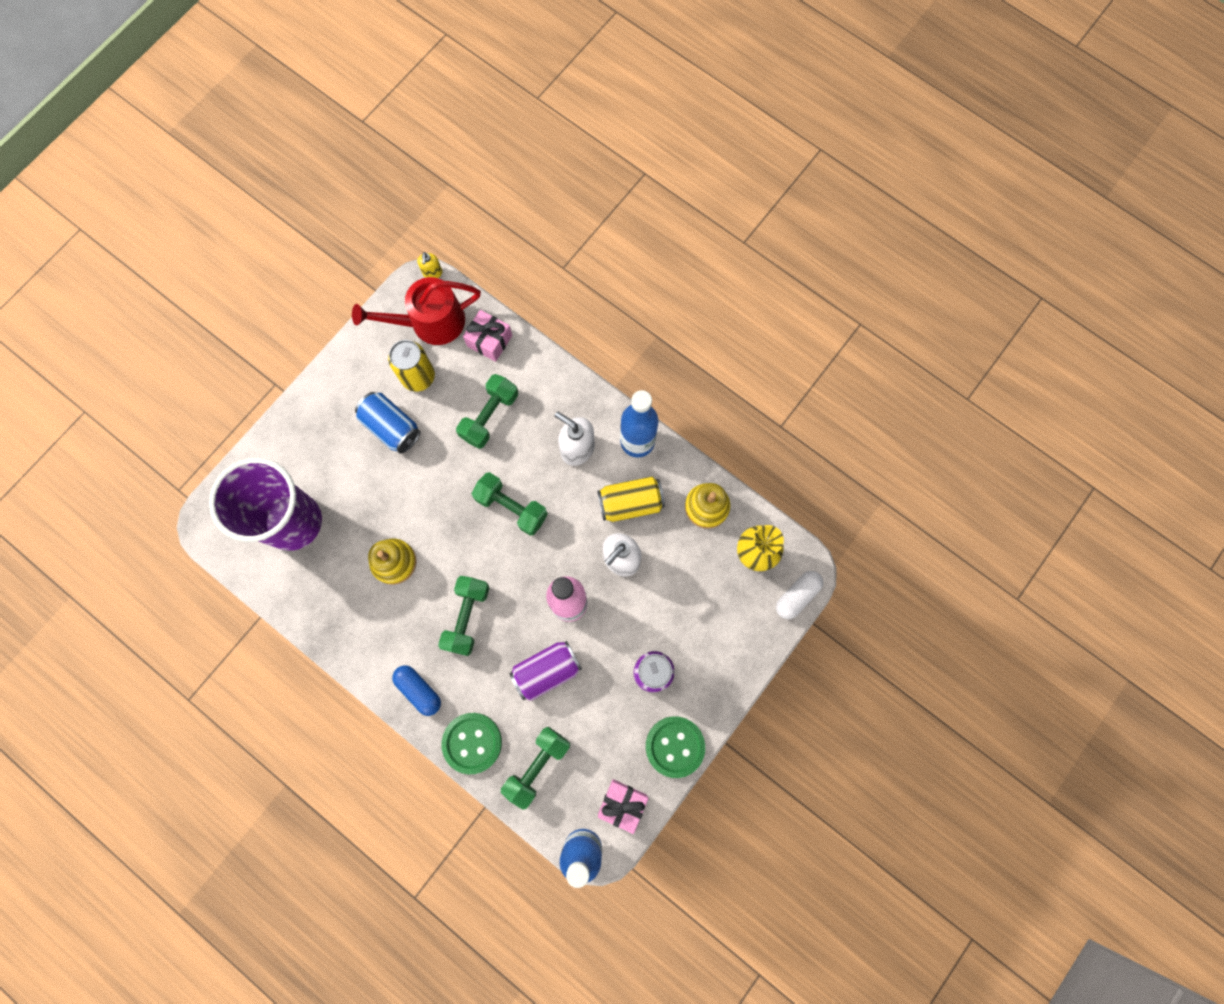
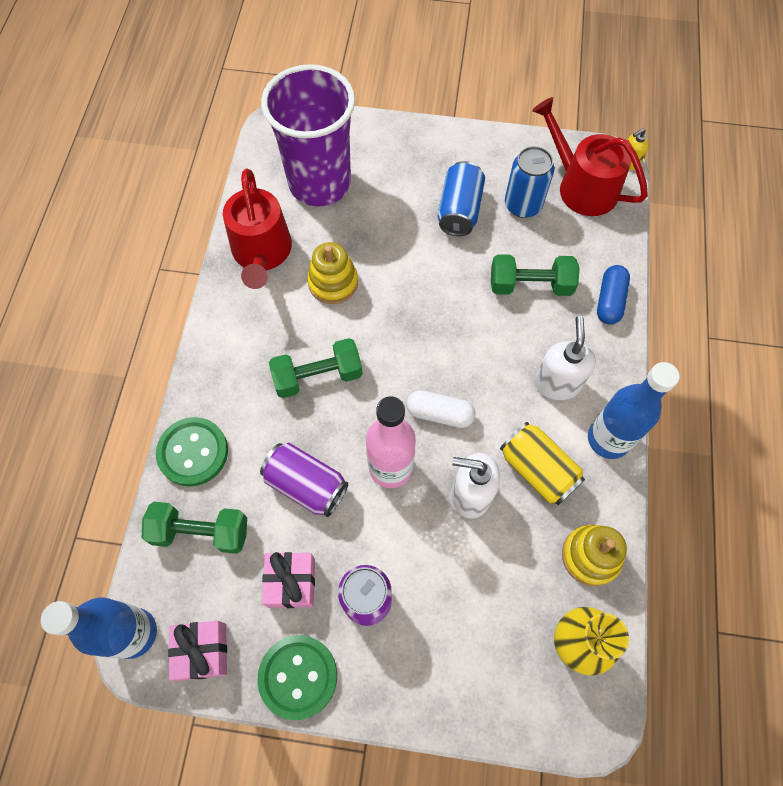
camera: 60 degrees right, 10 degrees down
yellow can [388,340,435,392] -> blue can [505,146,554,218]
blue capsule [392,665,441,716] -> blue capsule moved to [597,265,630,324]
pink gift [463,310,512,362] -> pink gift moved to [262,552,315,608]
green dumbbell [472,472,548,535] -> none
white capsule [776,571,823,619] -> white capsule moved to [406,390,475,428]
none -> red watering can [223,168,292,289]

